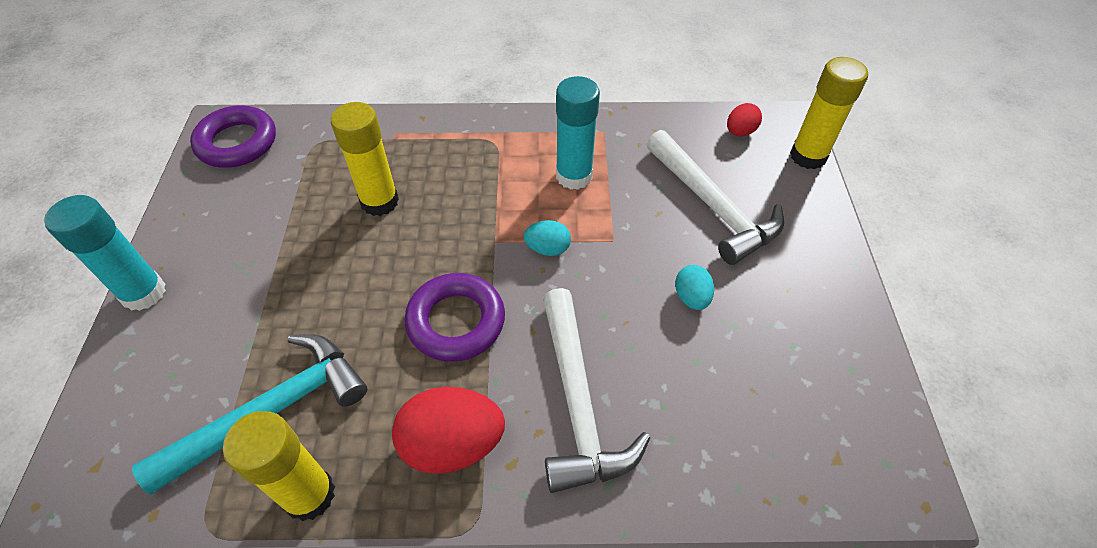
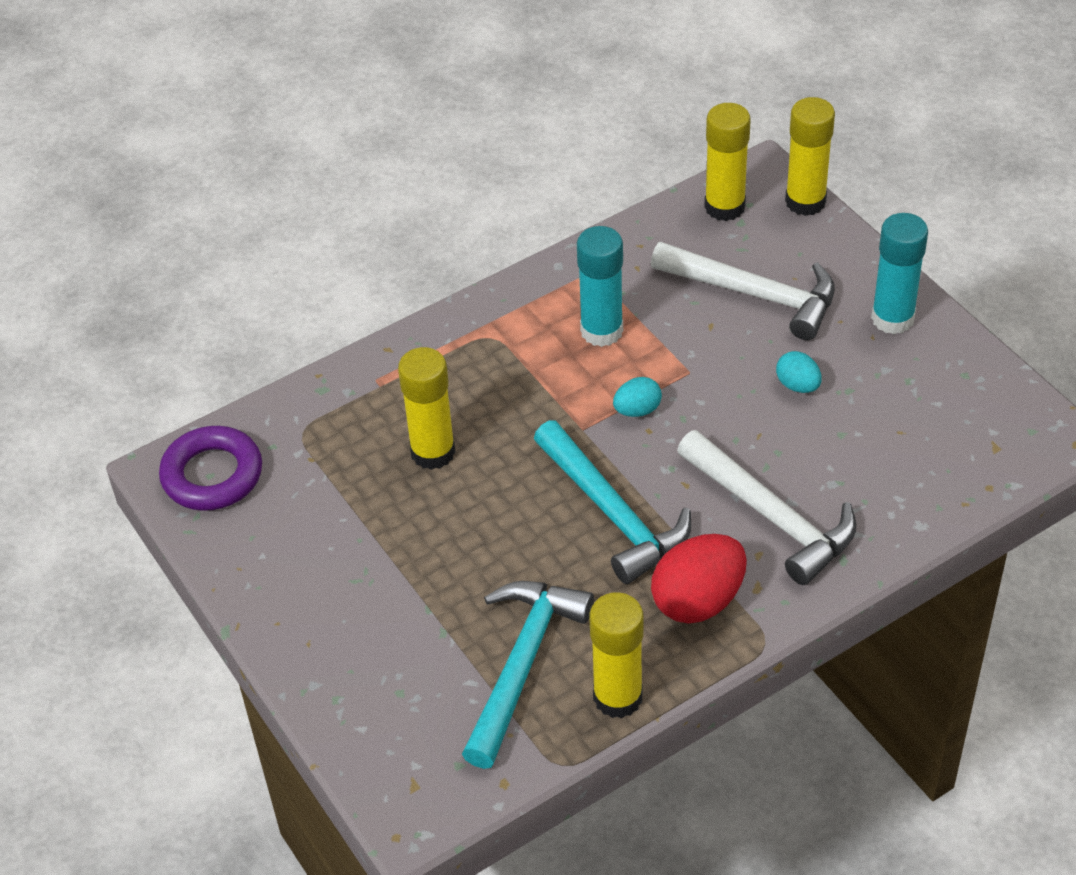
camera: 30 degrees left, 5 degrees down
turquoise glue stick [44,195,166,311] -> turquoise glue stick moved to [871,213,928,334]
purple ring [404,273,505,362] -> turquoise hammer [534,420,691,584]
red egg [727,103,762,136] -> yellow glue stick [705,103,751,221]

